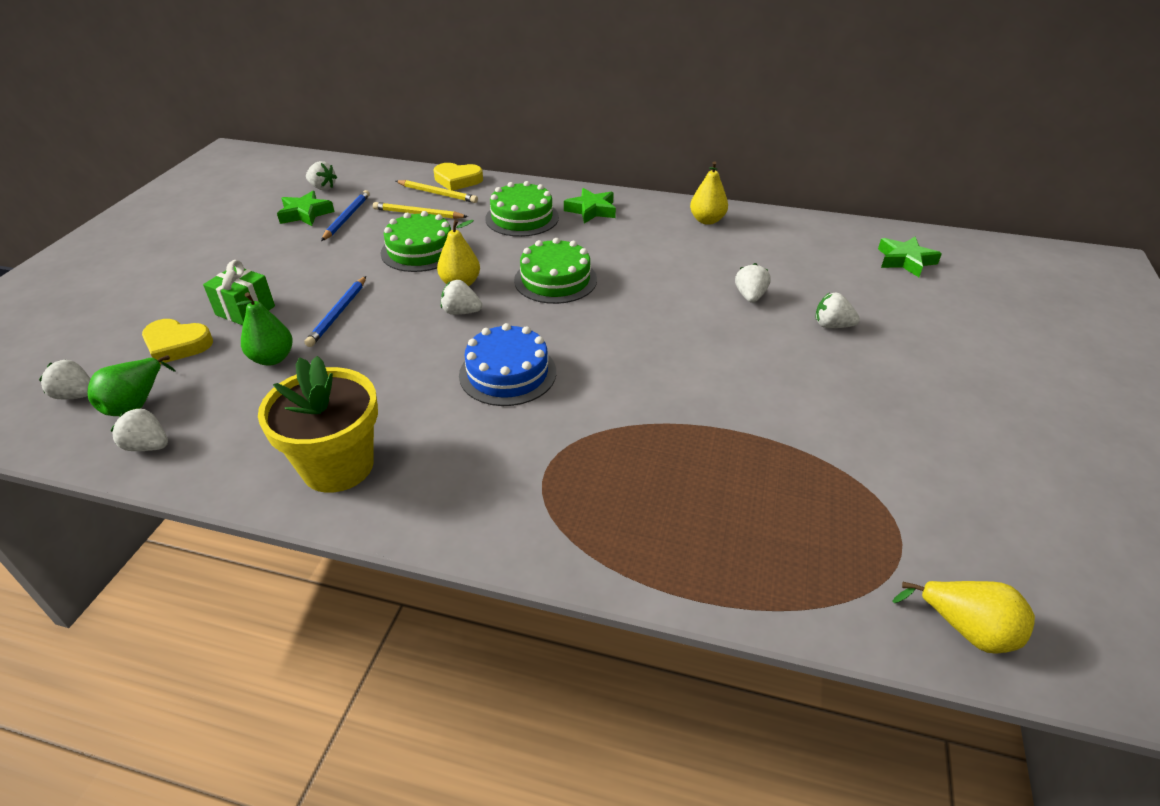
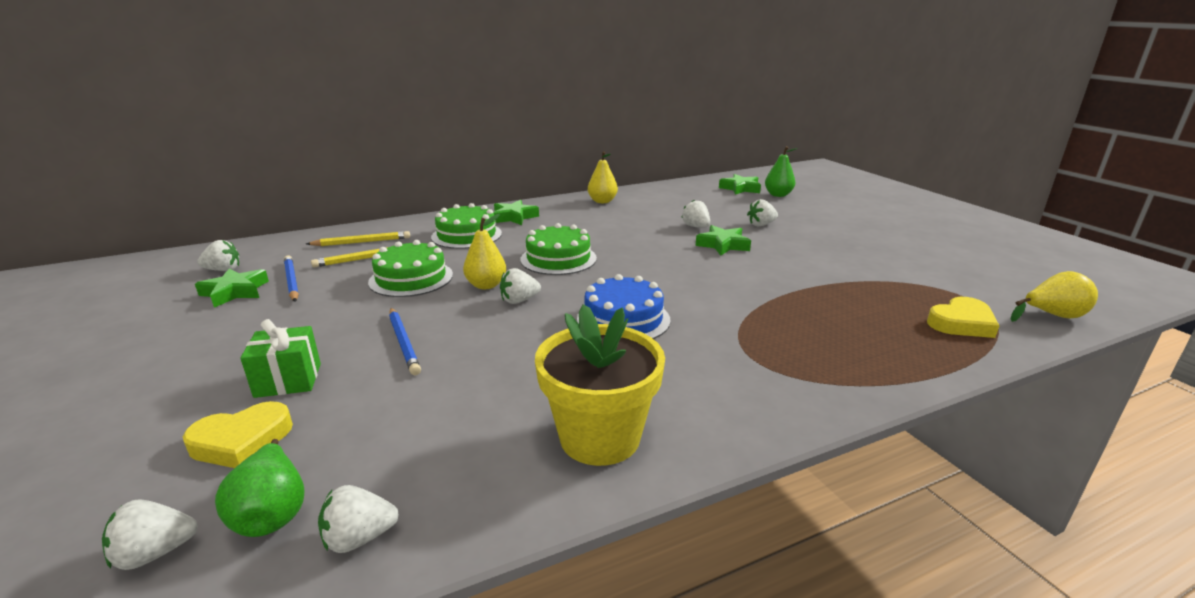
camera: 40 degrees left, 15 degrees down
green pear [236,292,293,366] -> green pear moved to [765,146,798,197]
yellow heart [434,163,483,191] -> yellow heart moved to [927,297,1000,338]
none -> green star [696,225,751,256]

